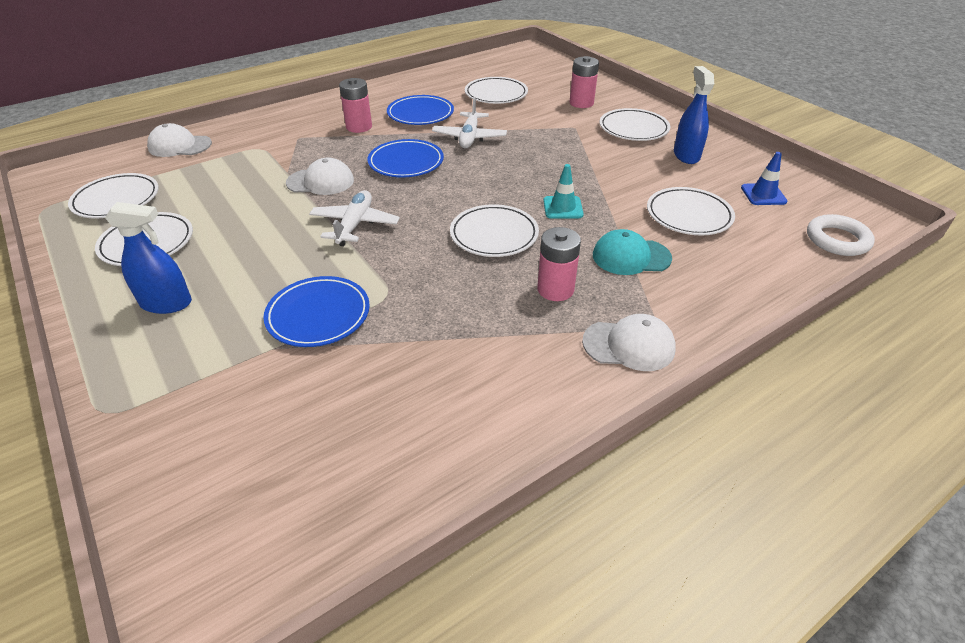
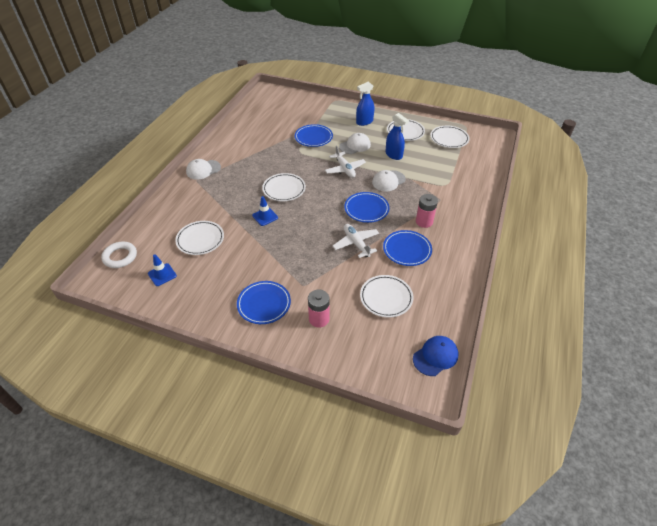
camera: 145 degrees right, 5 degrees up
white cap [147,123,212,157] -> white cap moved to [339,133,371,154]
pink battery [537,227,581,301] -> none
turquoise traffic cone [543,164,584,219] -> blue traffic cone [252,196,278,226]
turquoise cap [593,229,672,275] -> none
white plate [600,108,670,141] -> blue plate [237,281,291,324]
blue spray bottle [674,66,714,164] -> blue spray bottle moved to [385,113,409,160]
none -> blue cap [413,336,459,376]

